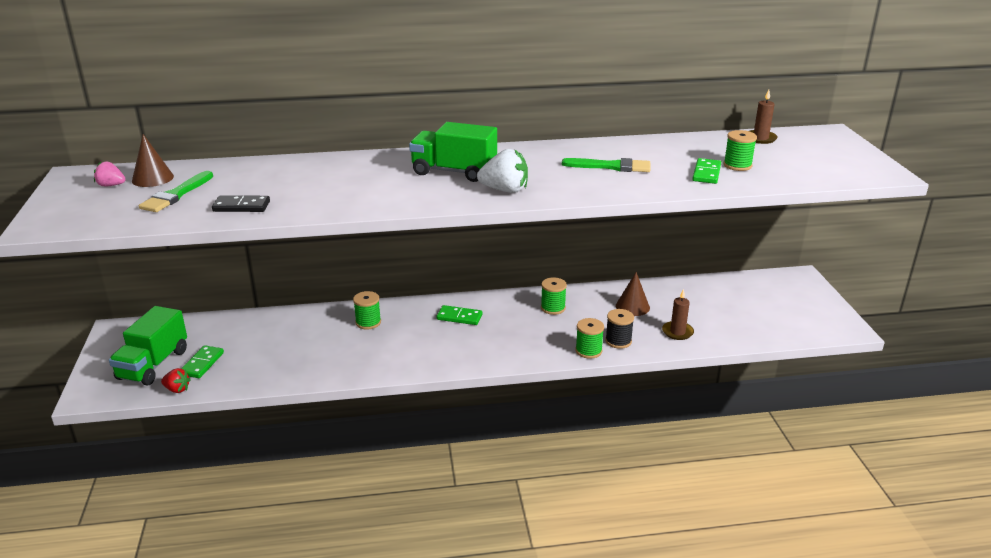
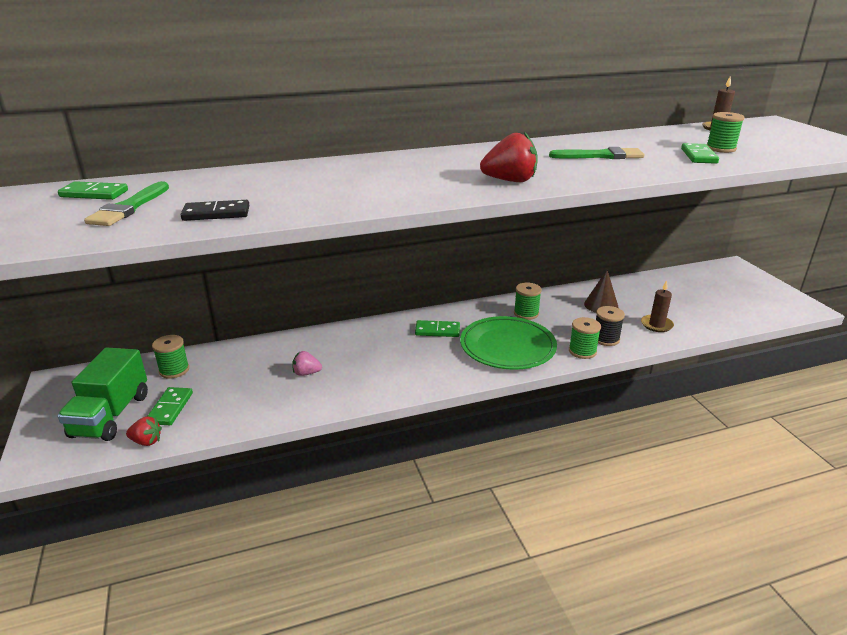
camera: 10 degrees left, 0 degrees up
pink strawberry [94,162,125,186] -> pink strawberry moved to [292,351,322,376]
brown cone [132,134,174,187] -> green domino [58,181,128,200]
green spool [353,291,381,329] -> green spool moved to [152,335,189,379]
green truck [409,122,497,182] -> none
white strawberry [477,149,528,193] -> red strawberry [480,132,537,182]
none -> green plate [460,316,557,370]

